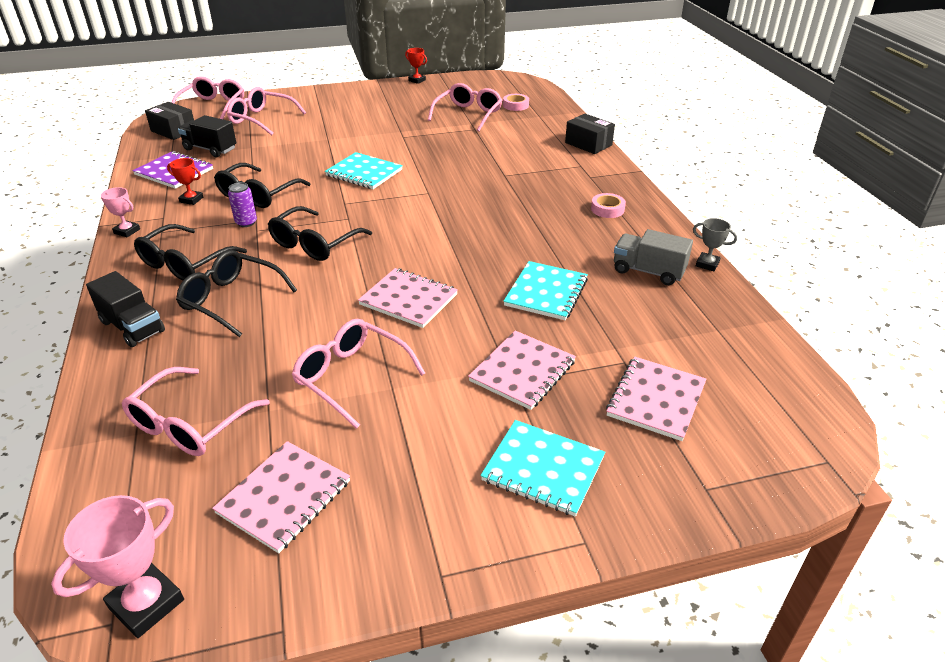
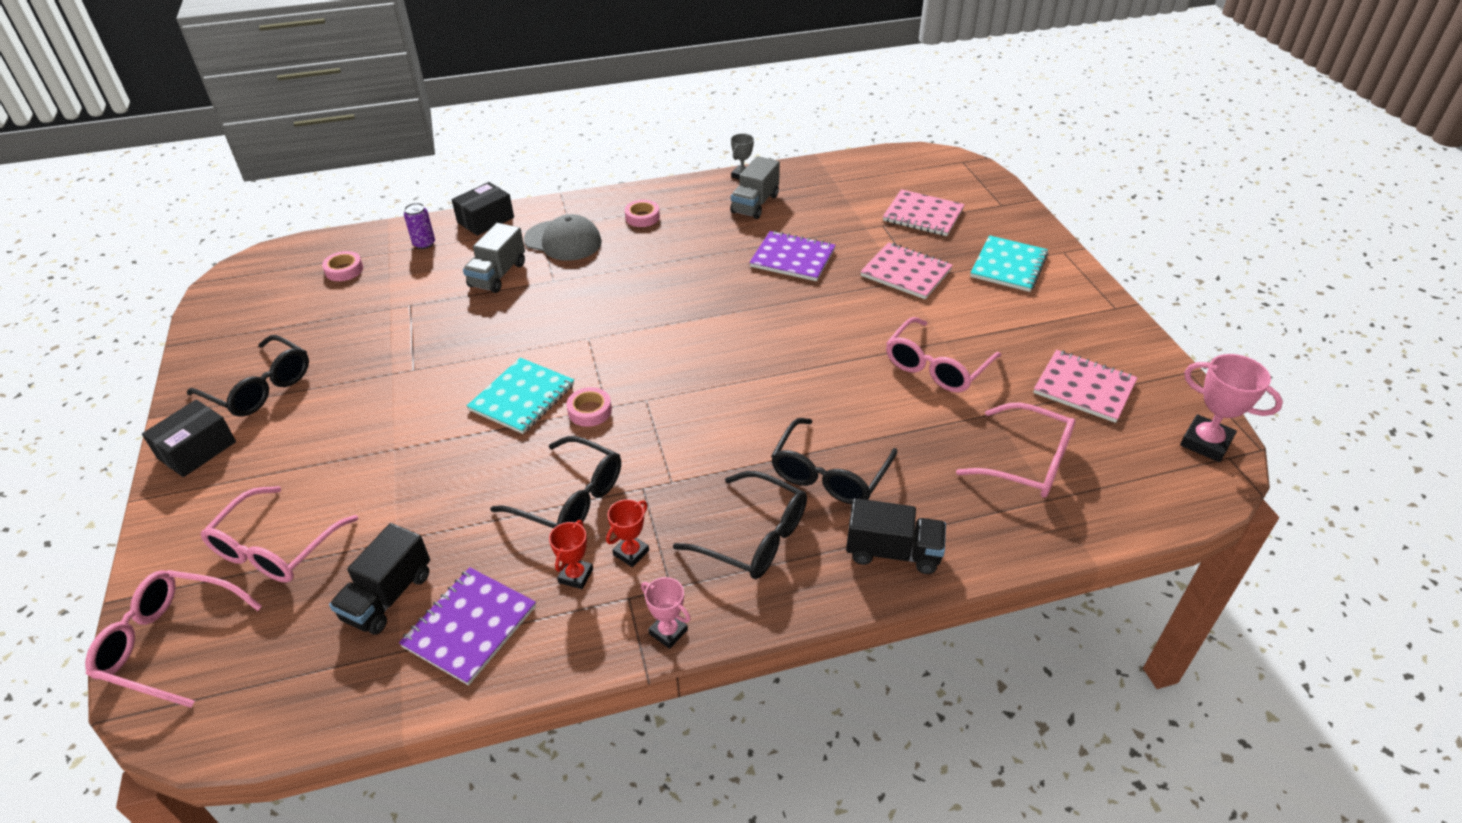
camera: 90 degrees left, 5 degrees up
black truck [86,271,165,347] -> black truck turned 60 degrees clockwise [846,498,946,574]
pink trophy [101,187,140,237] -> pink trophy turned 75 degrees counterclockwise [641,577,691,649]
black box [145,102,194,140] -> black box moved to [142,400,236,477]
purple can [228,182,257,227] -> purple can moved to [404,203,435,249]
black glasses [268,206,372,261] -> black glasses moved to [187,335,309,416]
pink notebook [358,268,458,328] -> none
red trophy [405,48,427,84] -> red trophy moved to [606,499,649,567]
pink glasses [428,83,503,131] -> none
turquoise notebook [503,261,588,320] -> purple notebook [749,231,836,281]
none -> grey truck [463,223,525,293]
none -> grey cap [524,214,602,261]
none -> pink tape [567,387,612,427]

